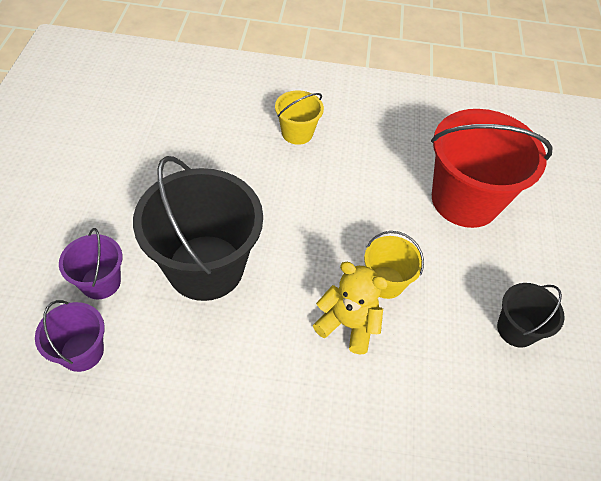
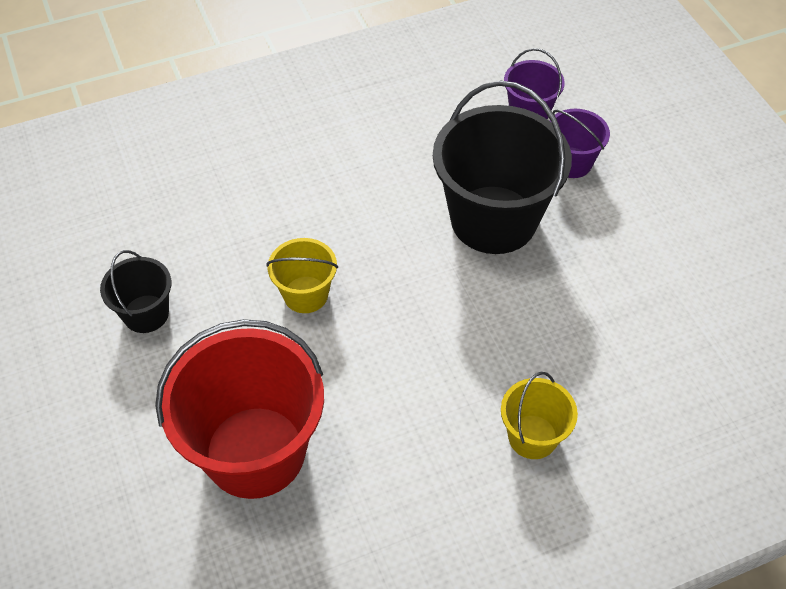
camera: 155 degrees right, 0 degrees up
yellow teddy bear [313,262,388,354] -> none

